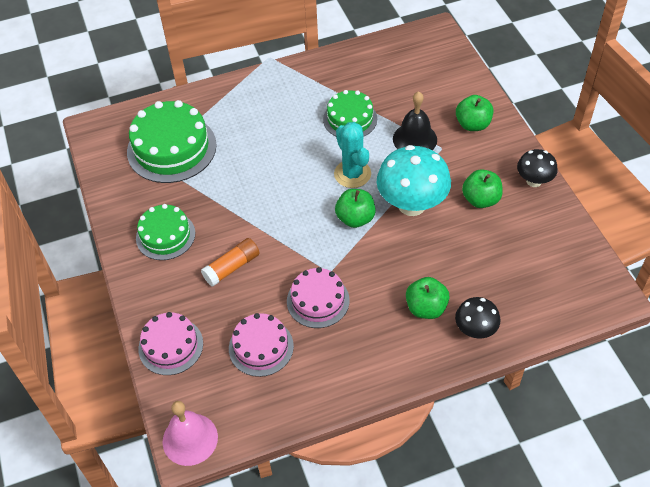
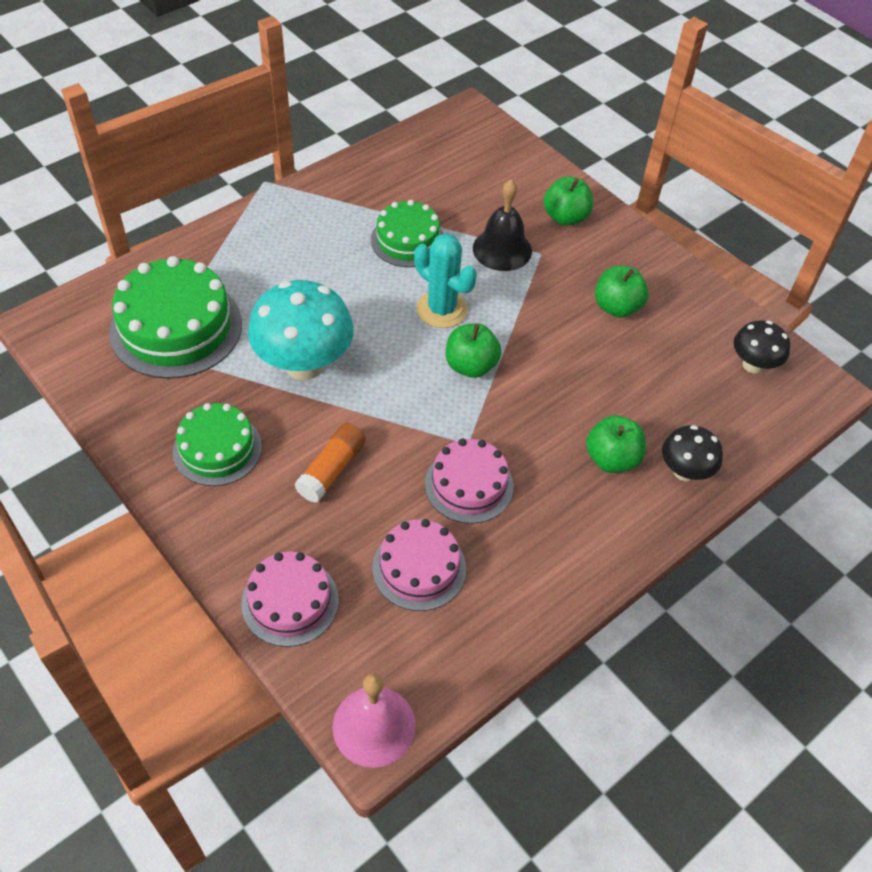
camera: 25 degrees left, 0 degrees up
turquoise mushroom [377,145,451,216] -> turquoise mushroom moved to [248,280,354,380]
black mushroom [517,149,558,187] -> black mushroom moved to [734,320,790,374]

